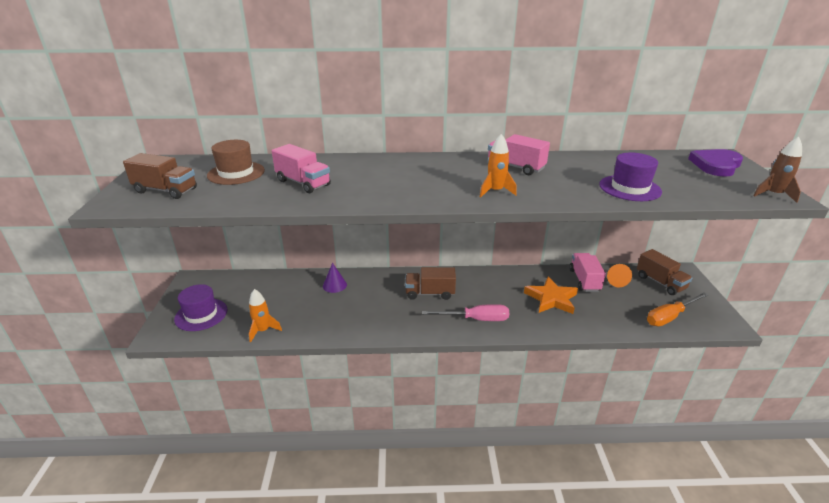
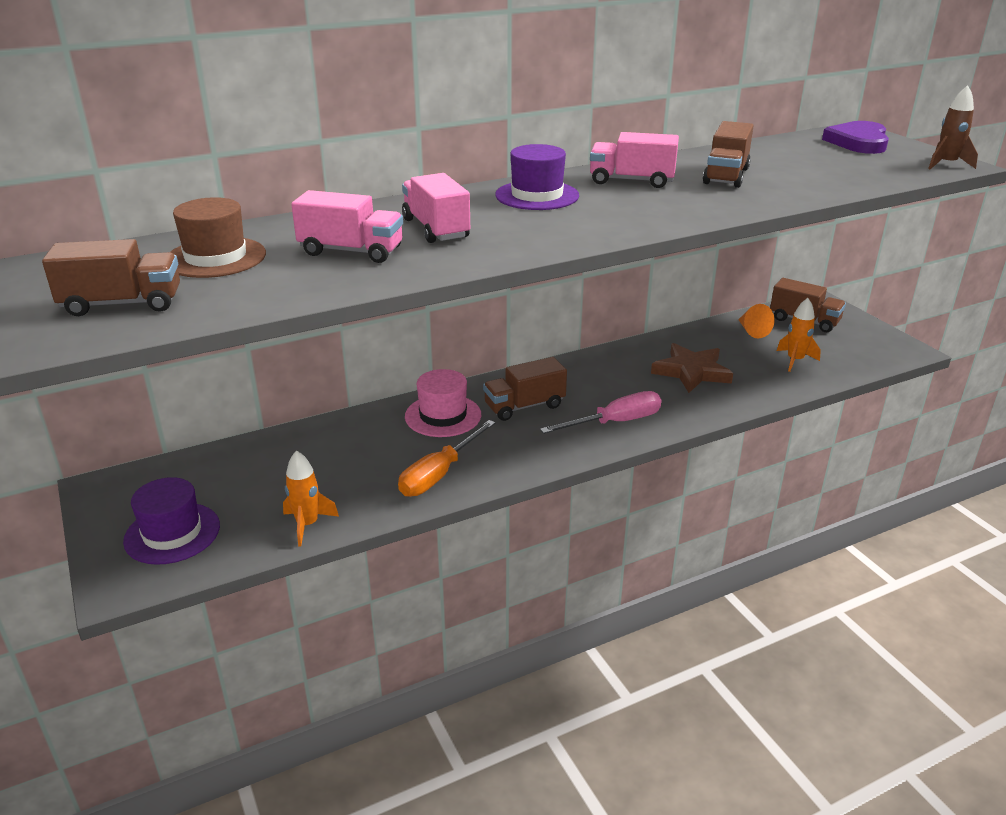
camera: 25 degrees left, 0 degrees up
purple cone [323,263,347,293] -> none
orange rocket [480,134,517,197] -> orange rocket moved to [777,298,821,372]
orange star [524,277,578,314] -> brown star [651,343,733,393]
pink truck [569,253,606,292] -> pink truck moved to [402,173,470,243]
purple hat [599,153,662,201] -> purple hat moved to [495,144,579,210]
orange screwdriver [647,293,708,326] -> orange screwdriver moved to [398,420,495,497]
none -> pink hat [405,369,481,437]
none -> brown truck [703,121,754,188]

